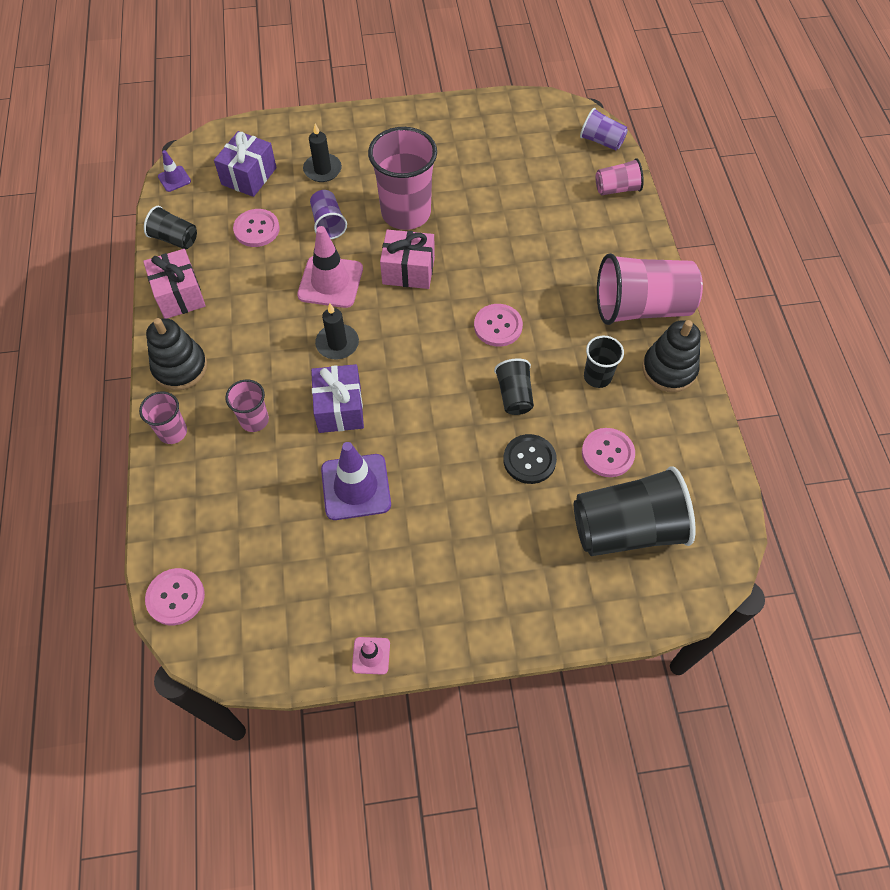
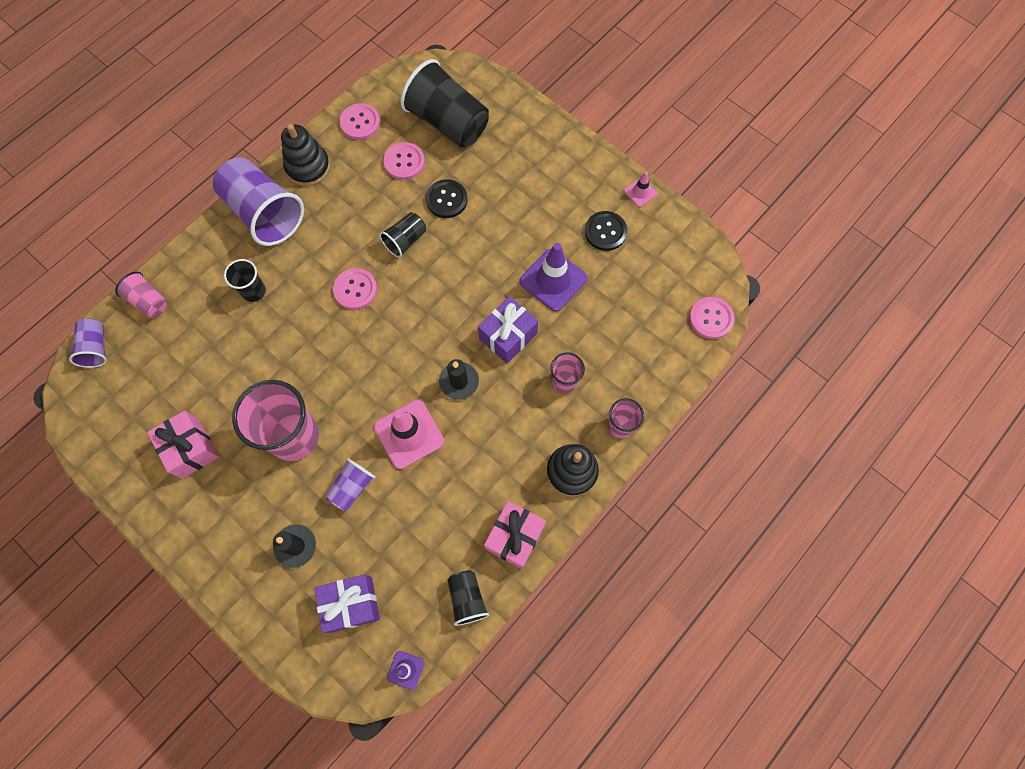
camera: 130 degrees left, 10 degrees up
pink button [233,209,280,247] -> pink button moved to [340,103,380,140]
pink gift [380,230,435,289] -> pink gift moved to [147,411,219,479]
black cup [584,336,624,388] -> black cup moved to [224,259,266,302]
pink cup [597,253,703,325] -> purple cup [213,157,304,246]
none -> black button [585,211,627,251]

